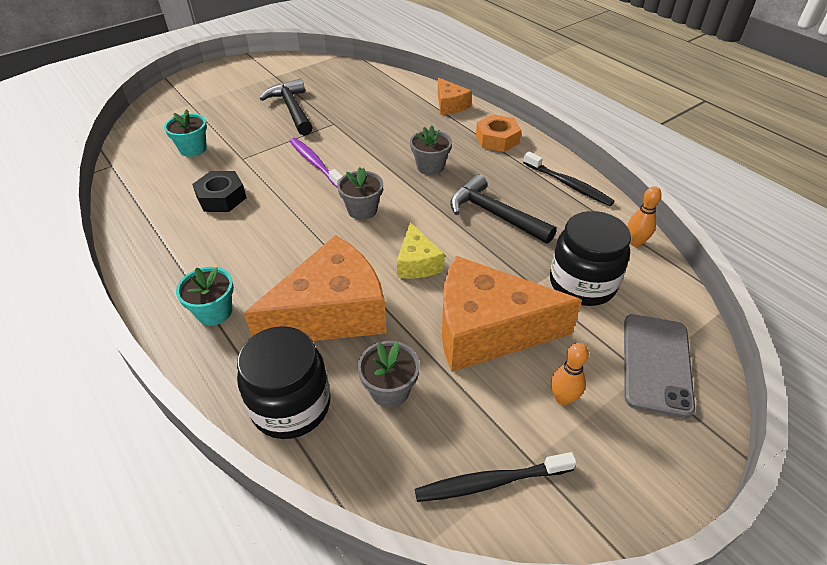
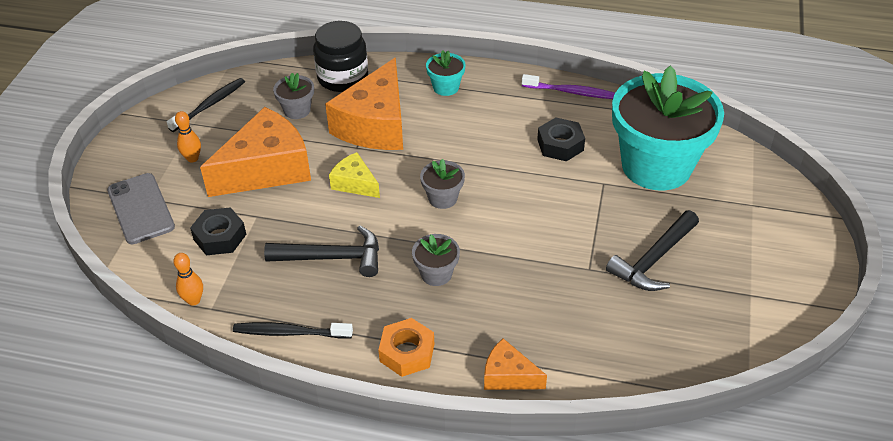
camera: 140 degrees right, 0 degrees up
turquoise flower pot [164,109,207,157] -> turquoise flower pot [612,65,724,191], size x2.46
black hammer [260,78,313,136] -> black hammer turned 105 degrees clockwise [606,210,699,291]
purple toothbrush [290,138,342,188] -> purple toothbrush moved to [522,74,615,99]
black jar [550,211,631,306] -> black nut [190,207,246,255]

